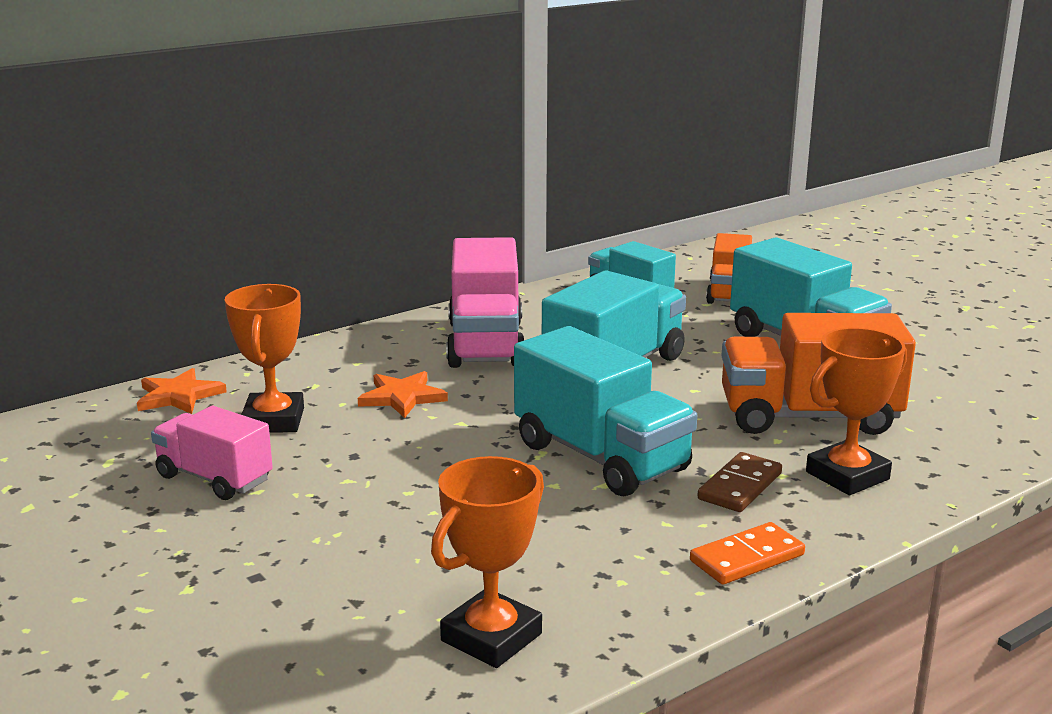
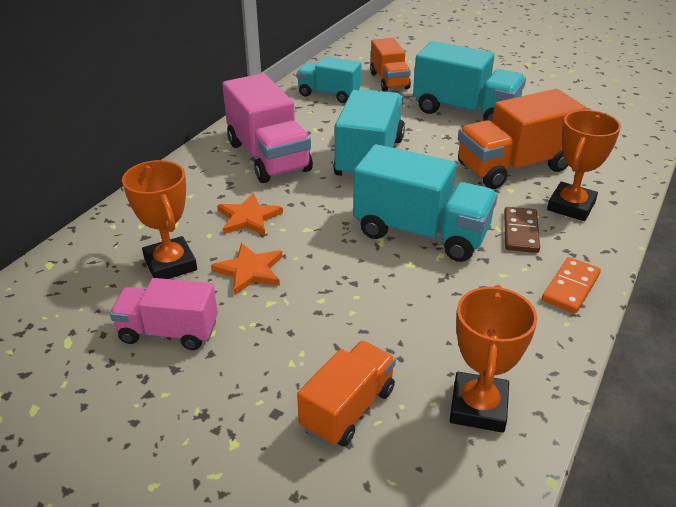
camera: 25 degrees left, 15 degrees up
orange star [137,368,227,414] -> orange star moved to [211,243,282,295]
none -> orange truck [297,341,396,447]

